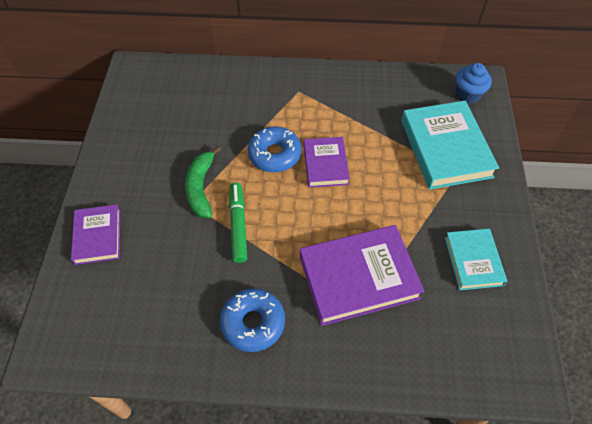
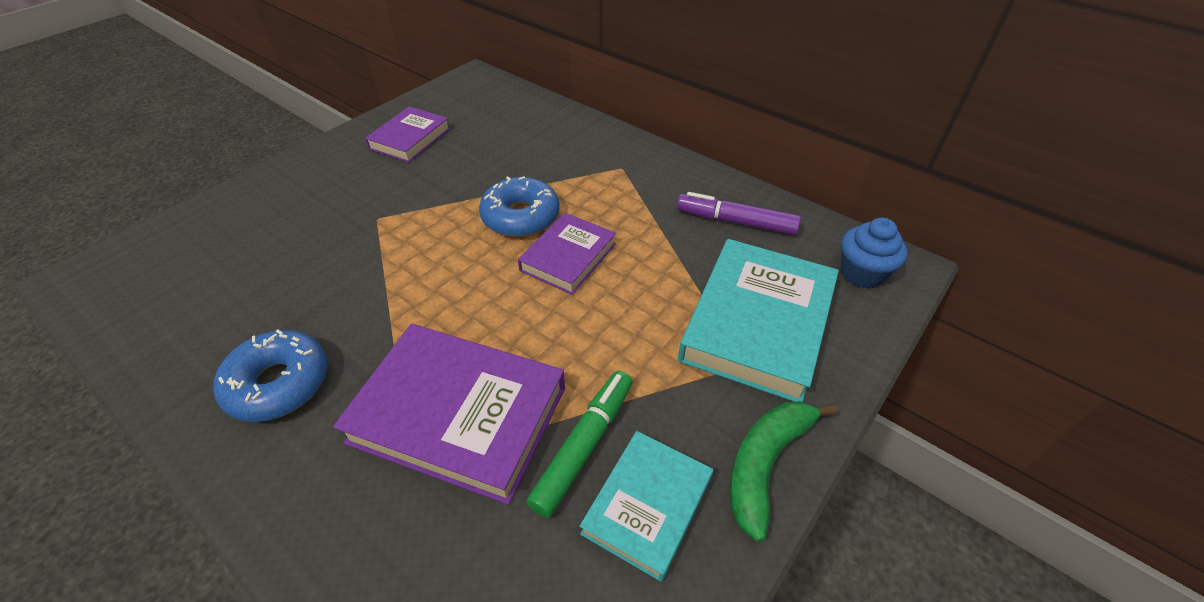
camera: 35 degrees right, 10 degrees down
purple book [71,204,120,265] -> purple book moved to [365,106,450,162]
green banana [185,146,221,218] -> green banana moved to [730,401,838,542]
green marker [229,183,247,263] -> green marker moved to [526,371,633,518]
none -> purple marker [677,192,801,235]

